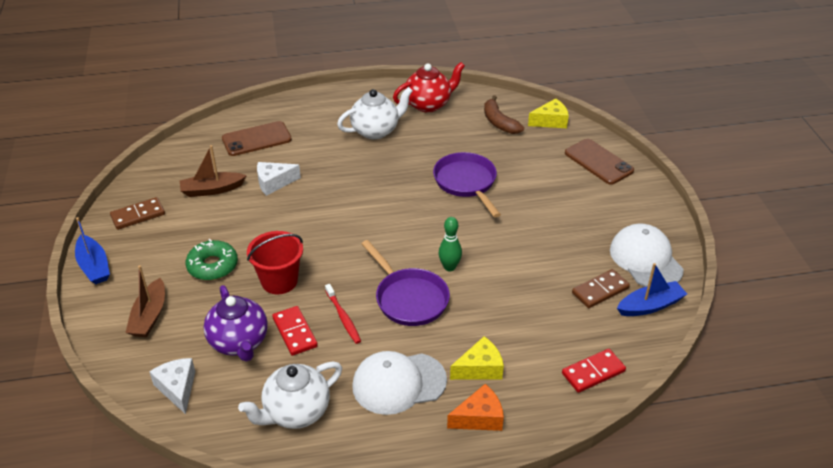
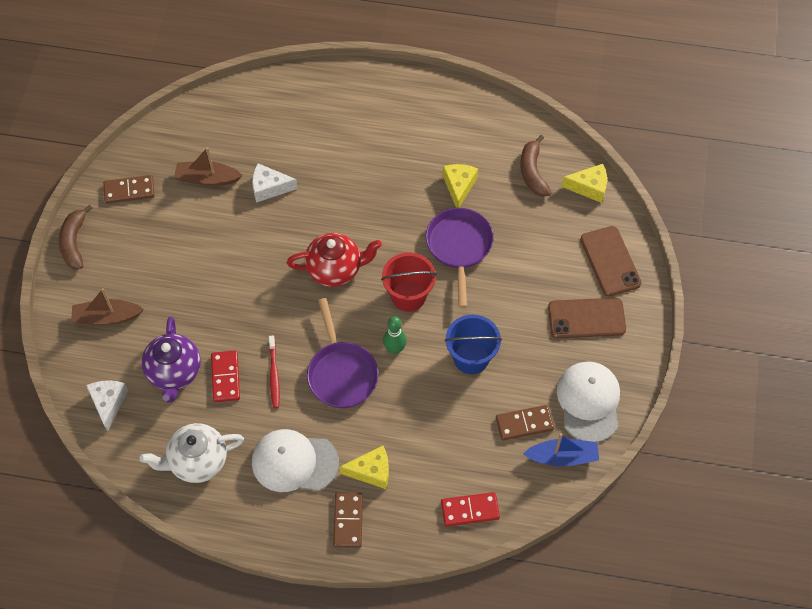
camera: 20 degrees right, 20 degrees up
blue boat [75,217,110,284] -> brown banana [59,205,92,269]
brown boat [125,265,165,337] -> brown boat turned 60 degrees clockwise [71,288,144,325]
green donut [186,239,238,280] -> none
brown phone [222,121,292,156] -> brown phone moved to [548,298,626,339]
red bucket [247,231,303,294] -> red bucket moved to [381,253,437,312]
white teapot [337,87,413,139] -> none
red teapot [393,62,465,112] -> red teapot moved to [287,233,382,287]
orange cheese [447,384,504,431] -> brown domino [333,493,363,548]
none -> yellow cheese [443,164,478,208]
none -> blue bucket [444,315,502,374]

